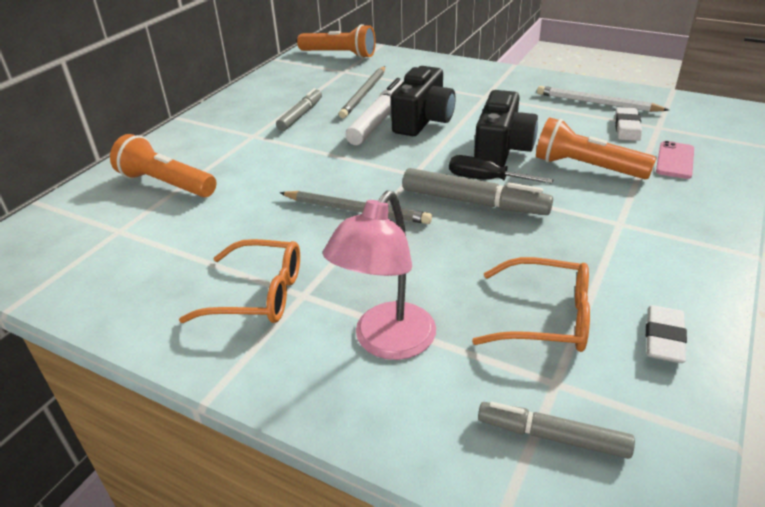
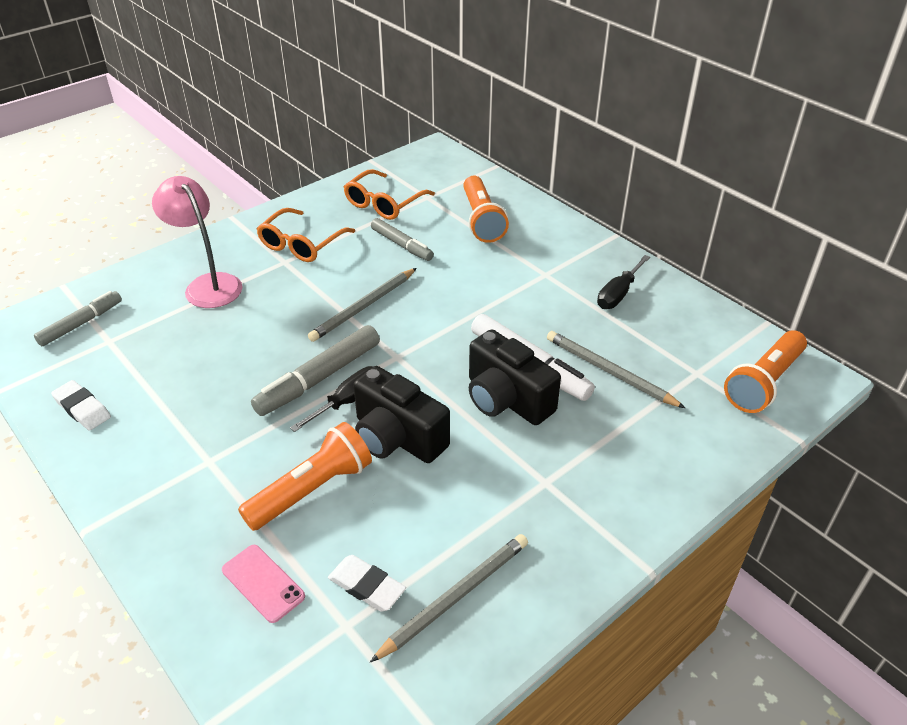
camera: 110 degrees right, 5 degrees up
orange flashlight [110,134,216,197] -> orange flashlight turned 120 degrees clockwise [463,176,509,243]
grey marker [276,88,322,131] -> grey marker moved to [371,218,434,261]
orange glasses [472,257,590,352] -> orange glasses moved to [344,169,435,220]
white pencil [537,86,669,112] -> grey pencil [370,534,528,662]
none -> black screwdriver [597,255,650,309]

